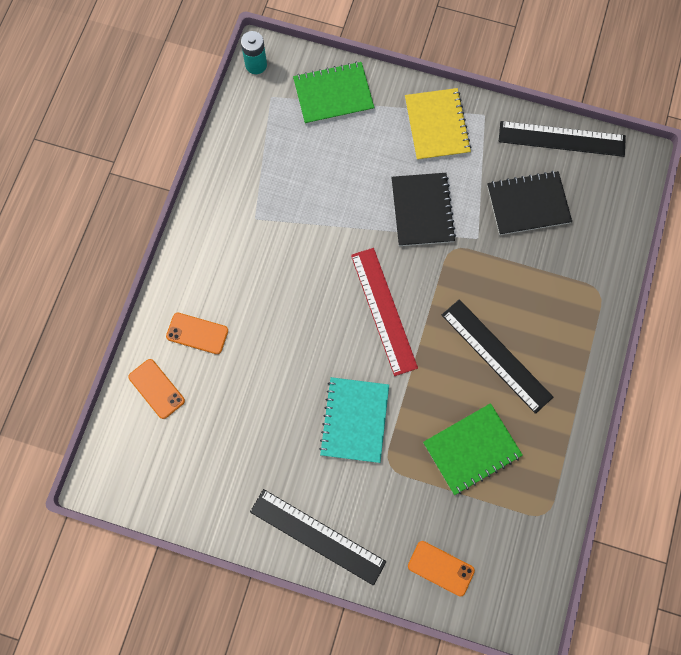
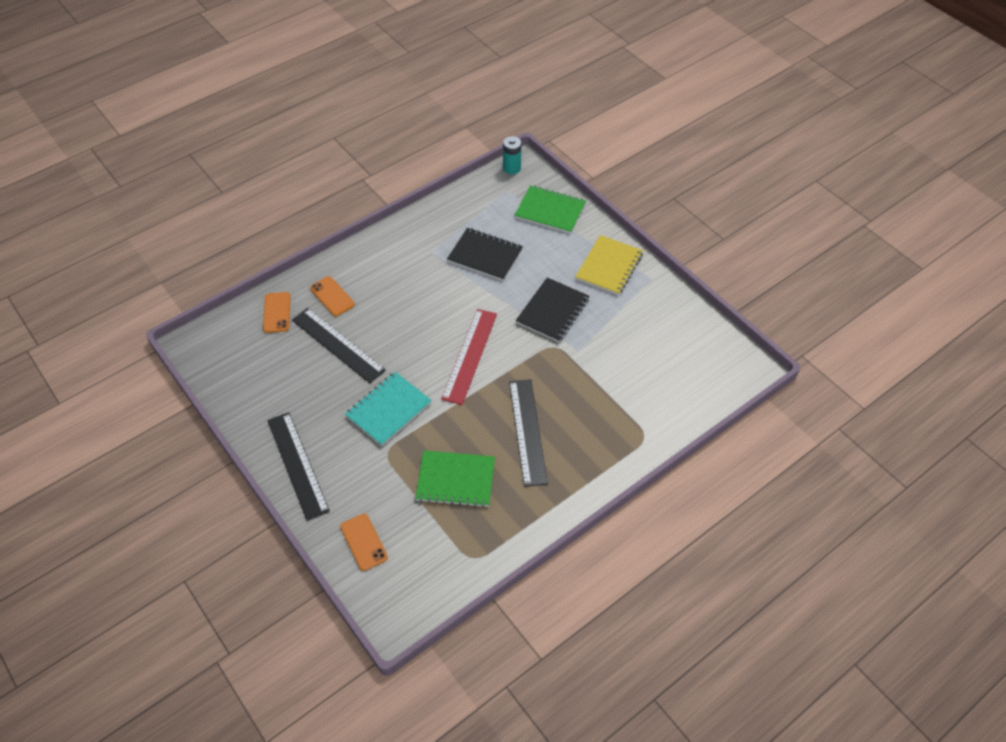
camera: 35 degrees right, 20 degrees down
black notebook [487,171,572,235] -> black notebook moved to [447,228,523,281]
black ruler [499,121,626,157] -> black ruler moved to [292,308,386,383]

